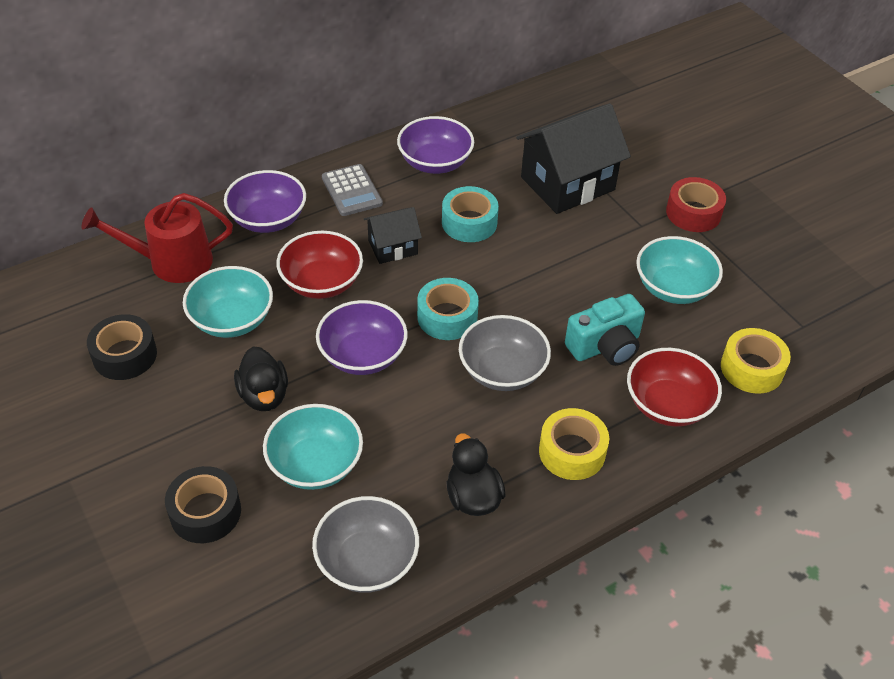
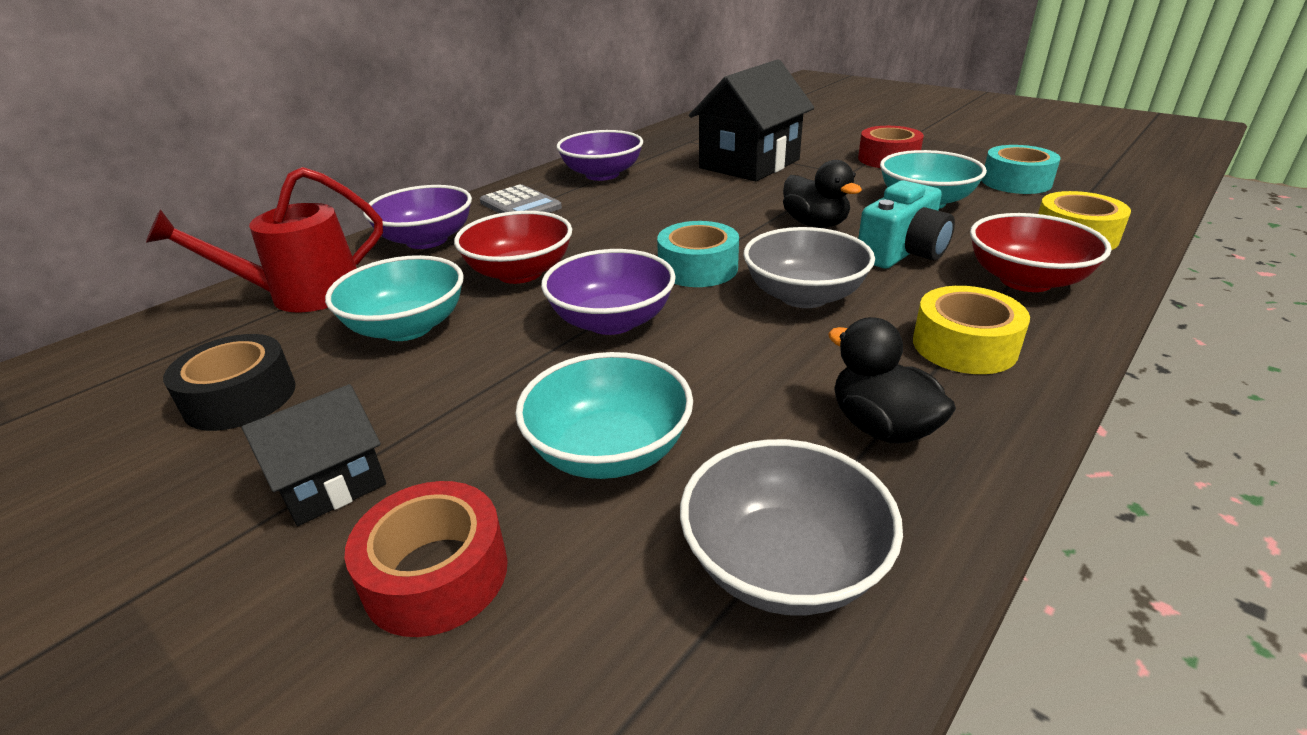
camera: 15 degrees left, 15 degrees down
black tape [165,466,241,543] -> red tape [345,481,508,637]
black duck [234,346,288,411] -> black duck moved to [783,160,862,228]
black house [364,207,422,264] -> black house moved to [242,384,386,526]
turquoise tape [442,186,499,242] -> turquoise tape moved to [982,145,1060,194]

